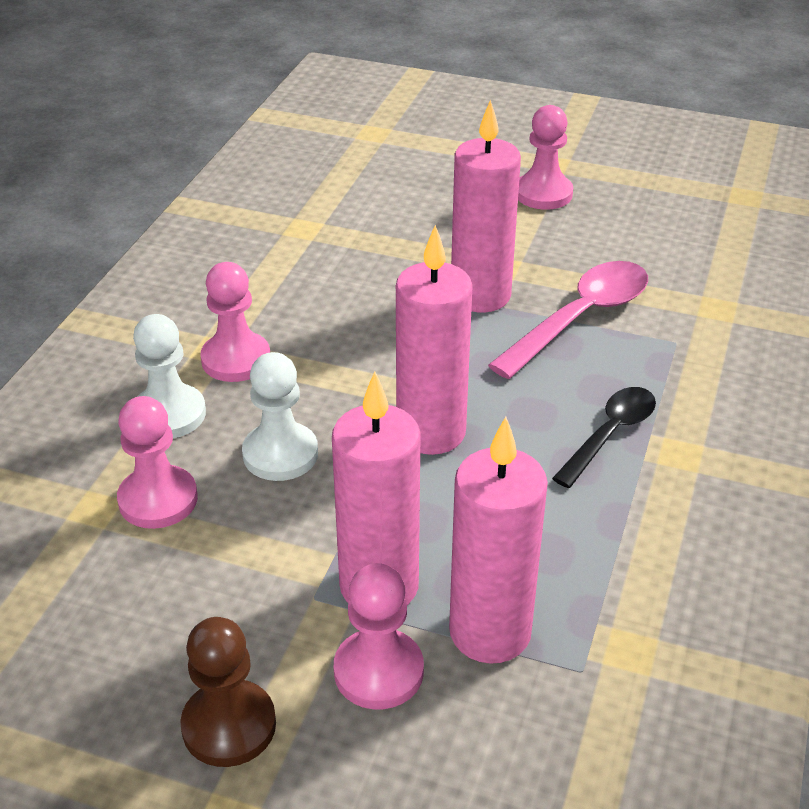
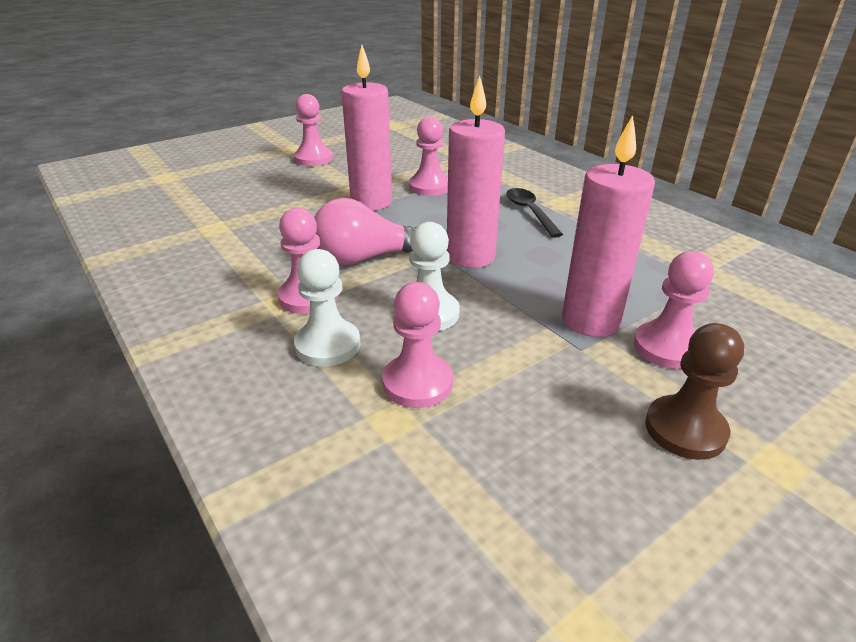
camera: 55 degrees left, 5 degrees down
pink candle [449,417,548,664] -> none
pink spoon [488,261,648,379] -> pink pawn [409,116,448,196]
none -> pink light bulb [314,198,416,265]

